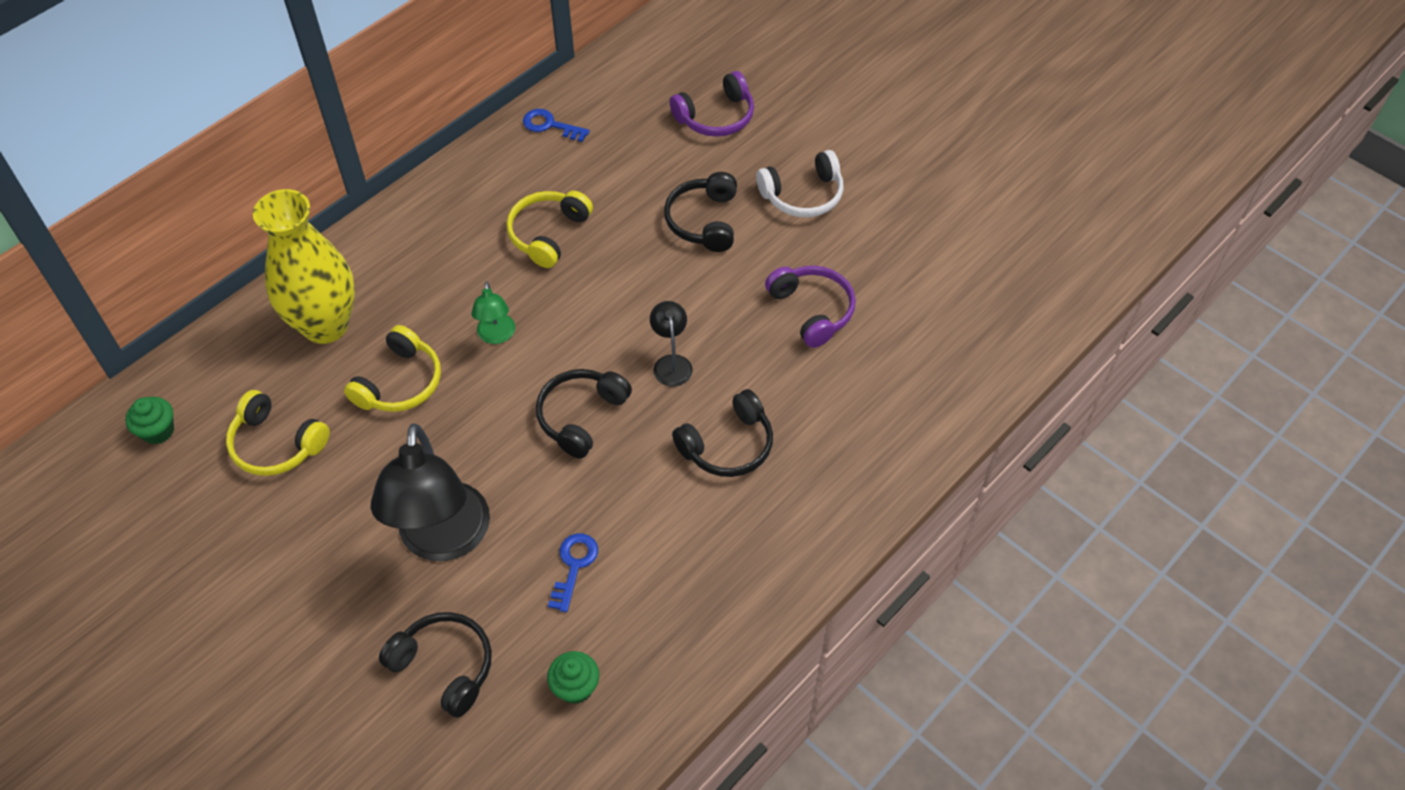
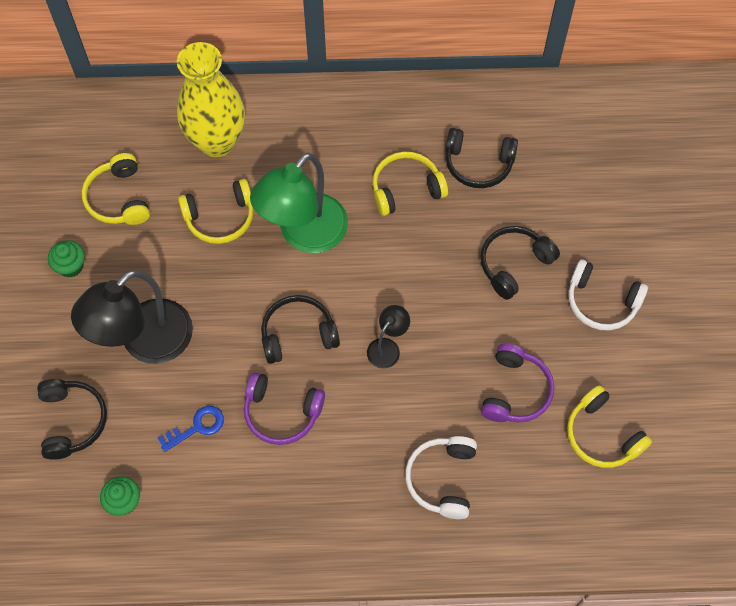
camera: 45 degrees right, 10 degrees up
green cupcake [125,397,174,444] -> green cupcake moved to [48,240,85,278]
green lamp [471,281,515,344] -> green lamp [250,153,348,253], size x2.16
blue key [523,109,590,142] -> none
purple headphones [670,71,754,137] -> purple headphones moved to [244,372,325,445]
black headphones [672,389,773,477] -> black headphones moved to [445,128,518,188]
none -> white headphones [405,436,477,519]
none -> yellow headphones [567,385,652,468]

